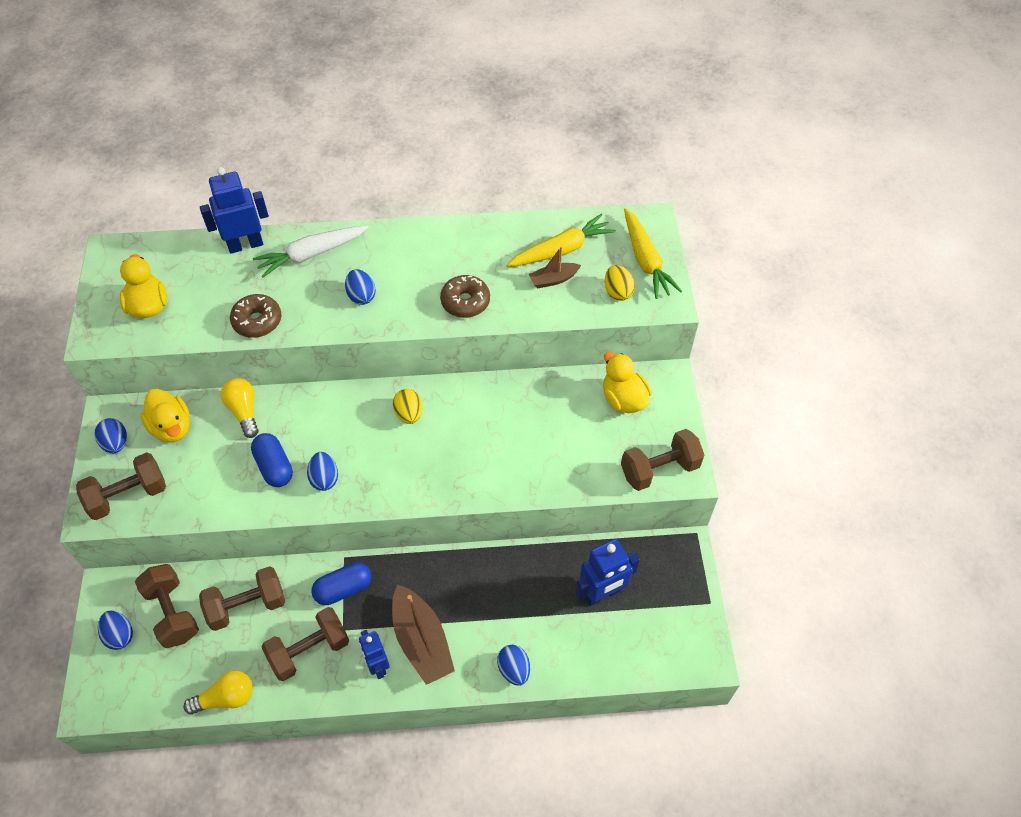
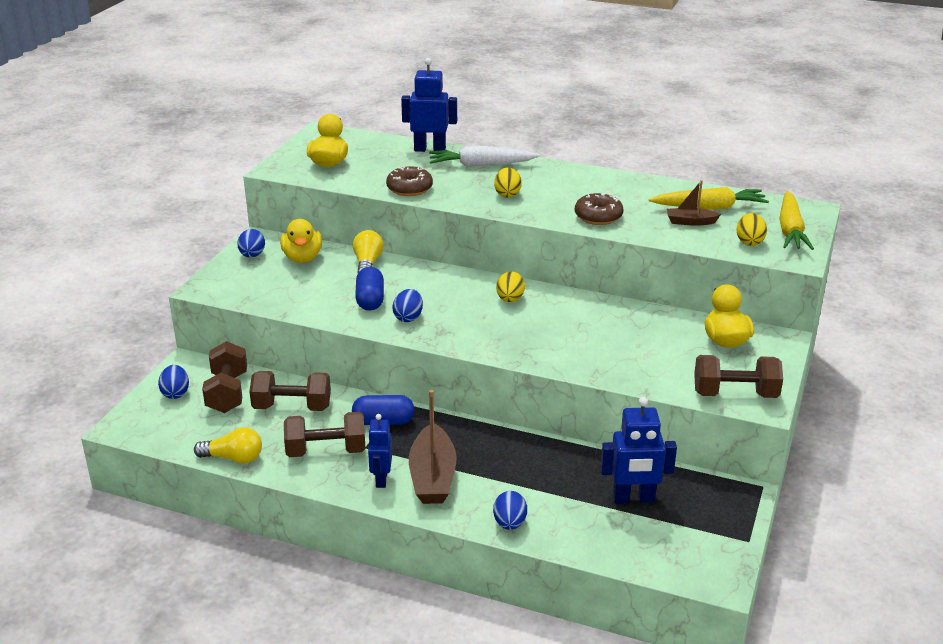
camera: 25 degrees right, 25 degrees down
brown dumbbell [76,452,166,520] -> none
blue egg [345,269,376,305] -> yellow egg [494,167,522,198]

